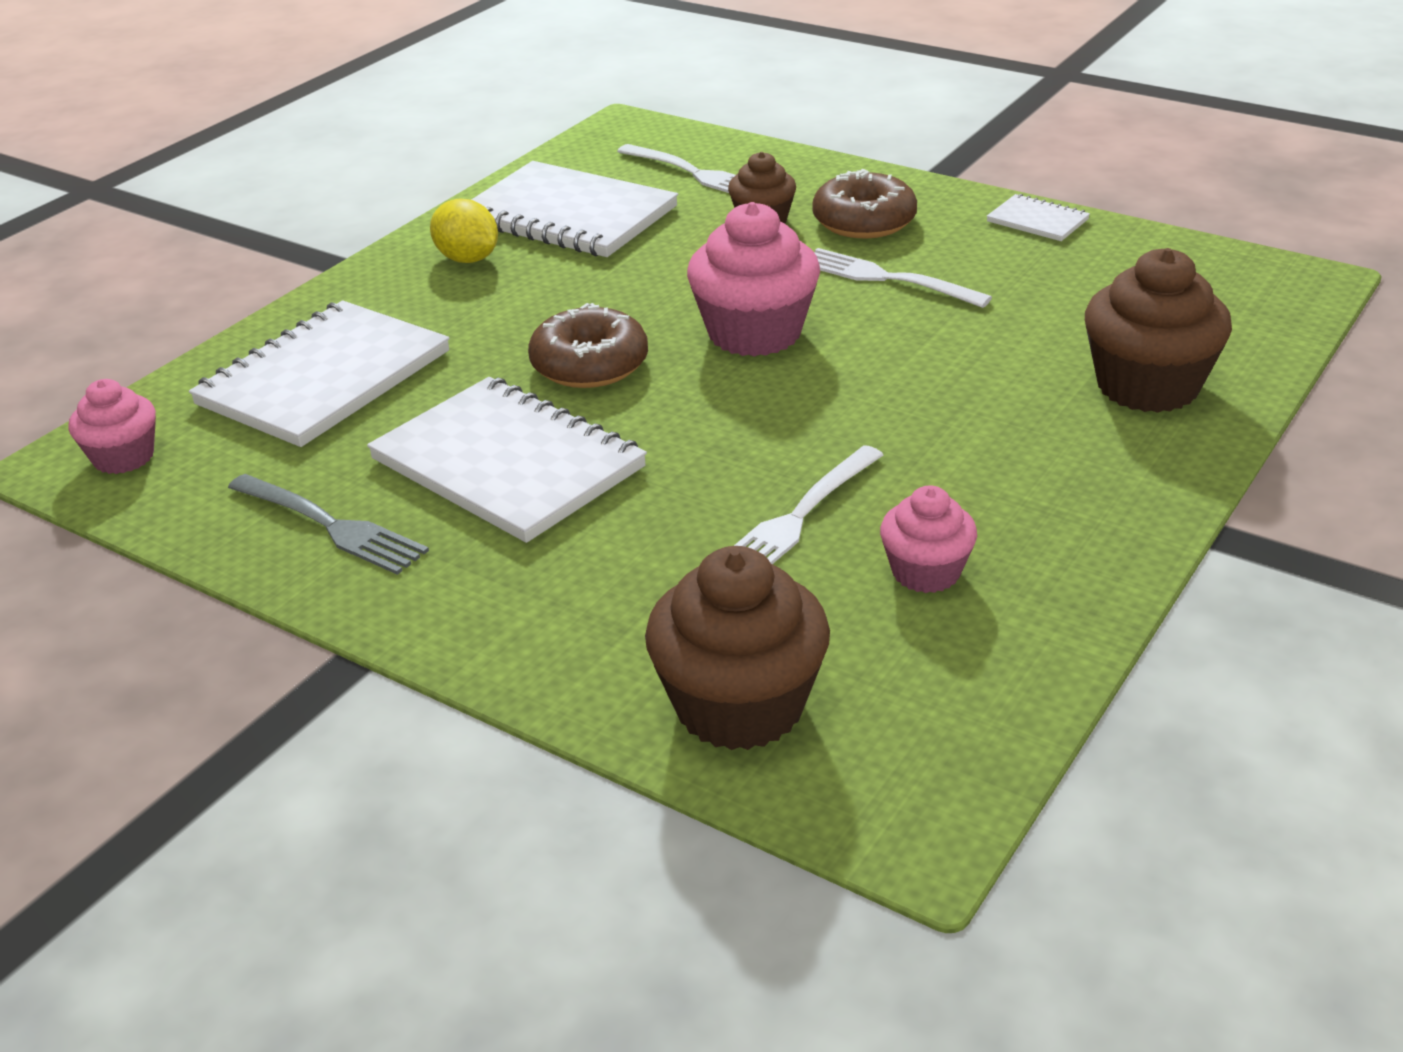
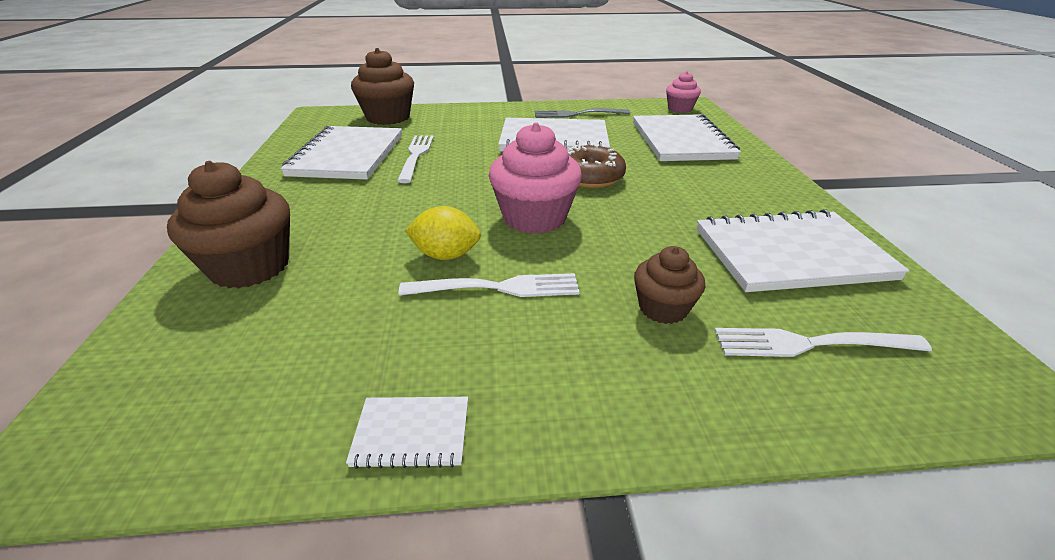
camera: 140 degrees right, 0 degrees up
yellow lemon [430,198,498,263] -> yellow lemon moved to [405,206,481,260]
brown donut [812,169,917,238] -> none
pink cupcake [880,486,977,593] -> white notebook [280,126,402,180]

